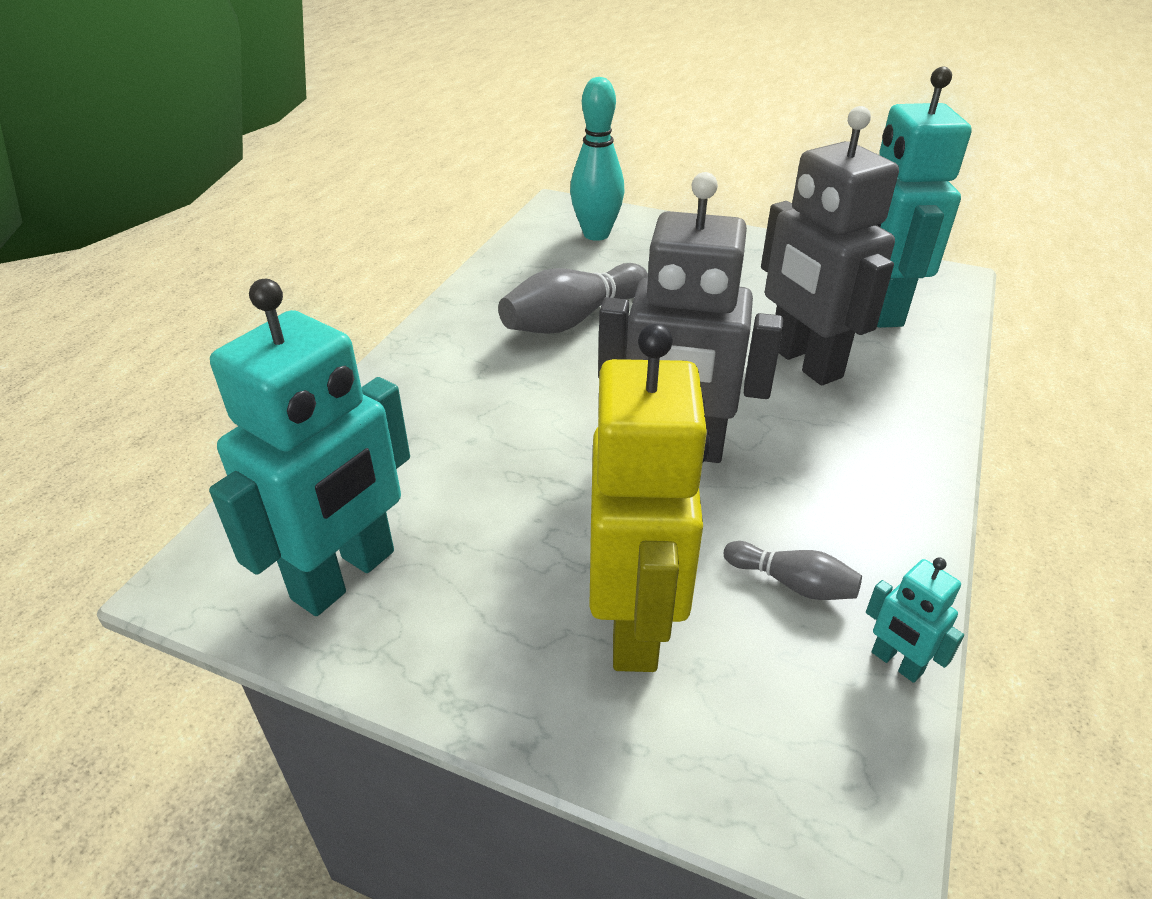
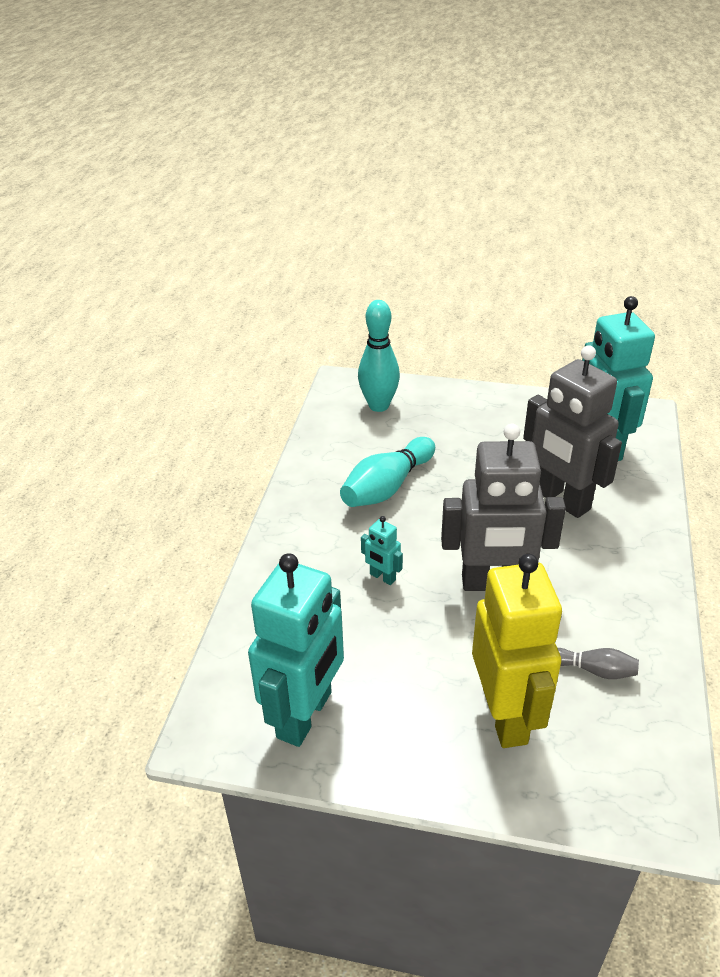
camera: 10 degrees left, 0 degrees up
grey bowling pin [498,263,648,334] -> turquoise bowling pin [340,437,435,507]
turquoise robot [866,557,964,683] -> turquoise robot moved to [361,516,403,585]

